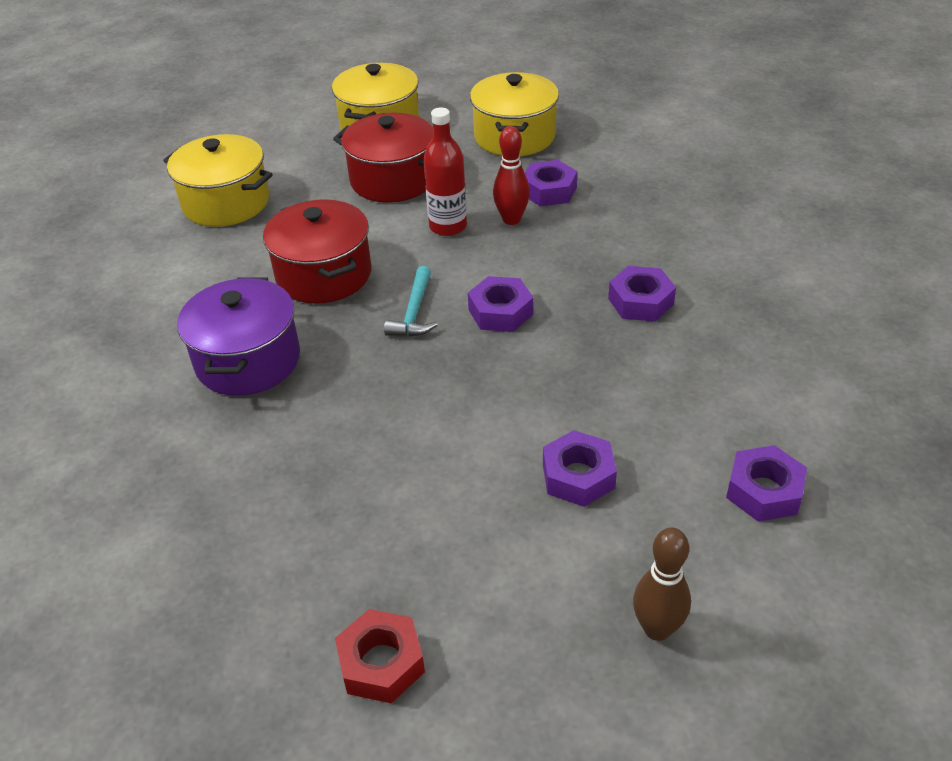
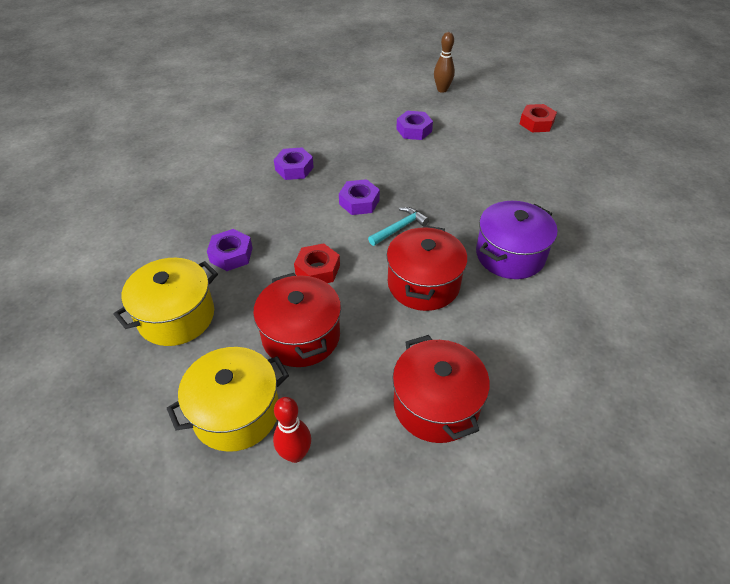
camera: 140 degrees left, 5 degrees up
yellow pot [163,134,273,227] -> red pot [393,335,490,443]
red bottle [423,108,467,236] -> red nut [294,243,340,283]
red bowling pin [493,126,530,225] -> red bowling pin moved to [273,397,311,463]
purple nut [726,445,807,522] -> none

